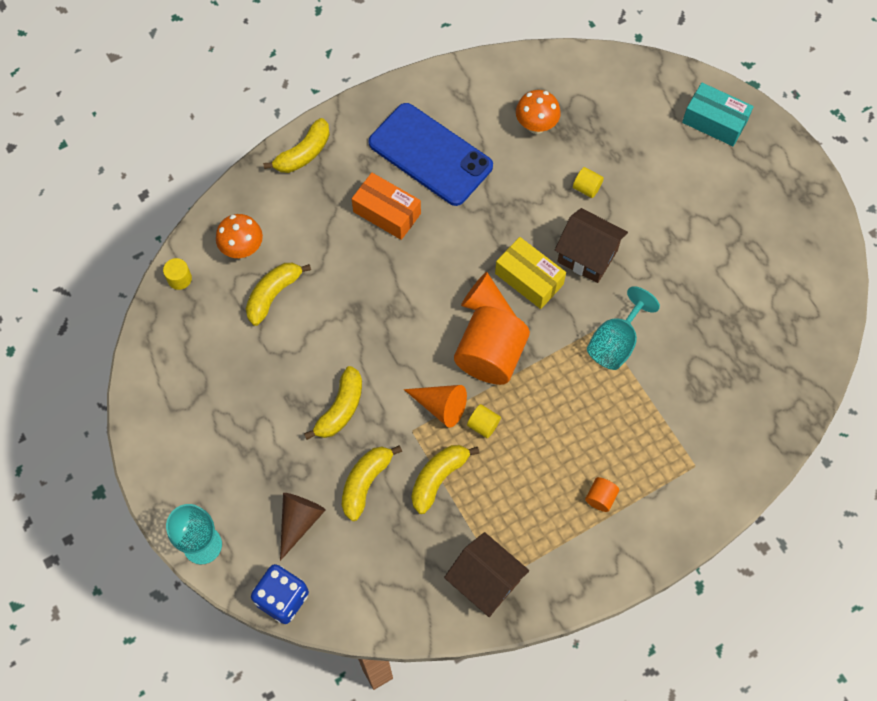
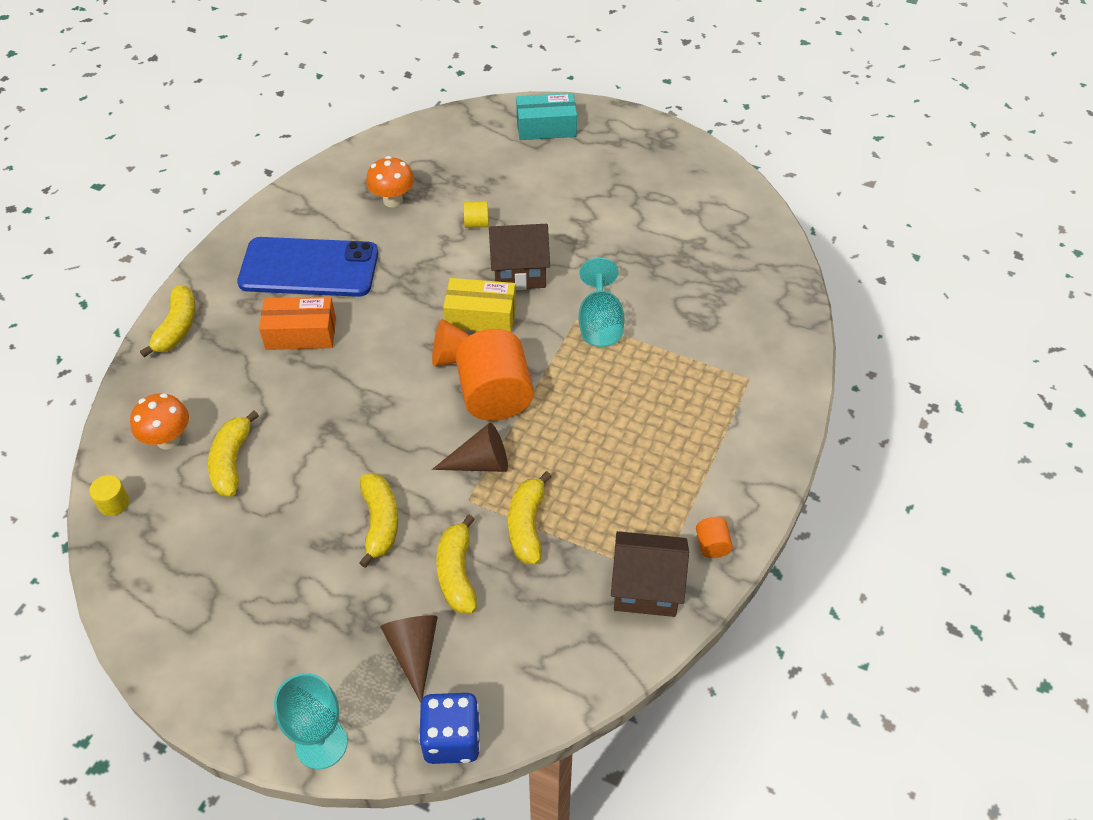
camera: 35 degrees left, 15 degrees down
orange cone [404,385,467,428] -> brown cone [432,423,508,472]
yellow cylinder [467,404,501,438] -> none
orange cylinder [585,477,619,512] -> orange cylinder moved to [696,517,733,558]

